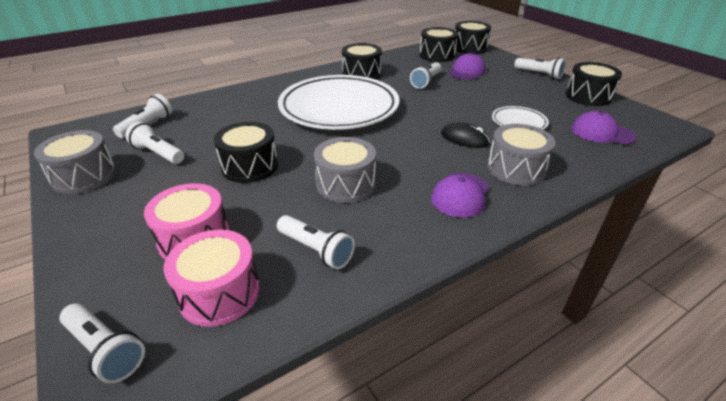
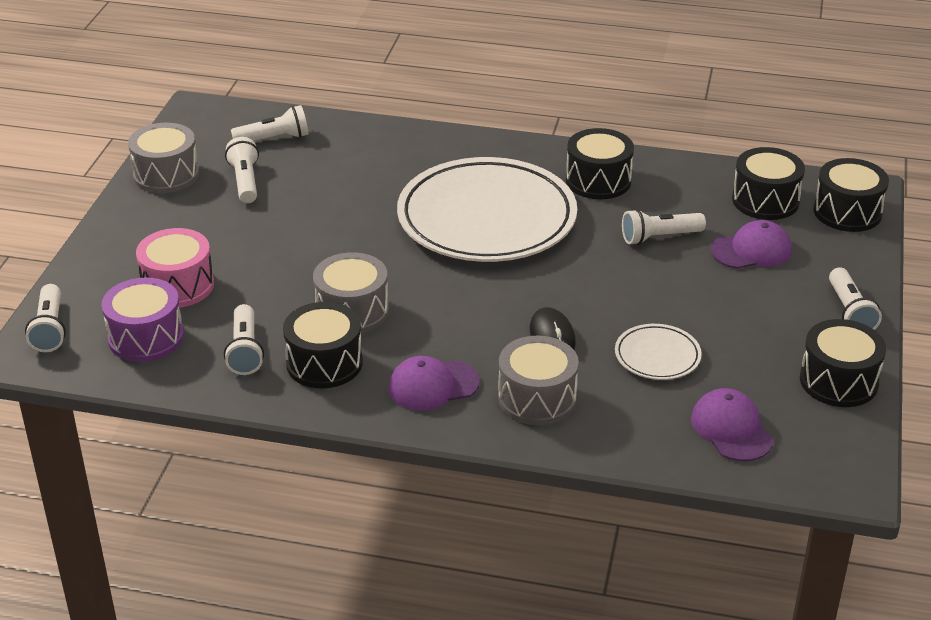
camera: 45 degrees right, 0 degrees up
pink drum [164,229,260,327] -> purple drum [101,277,184,362]
black drum [214,122,278,183] -> black drum moved to [283,302,363,388]

